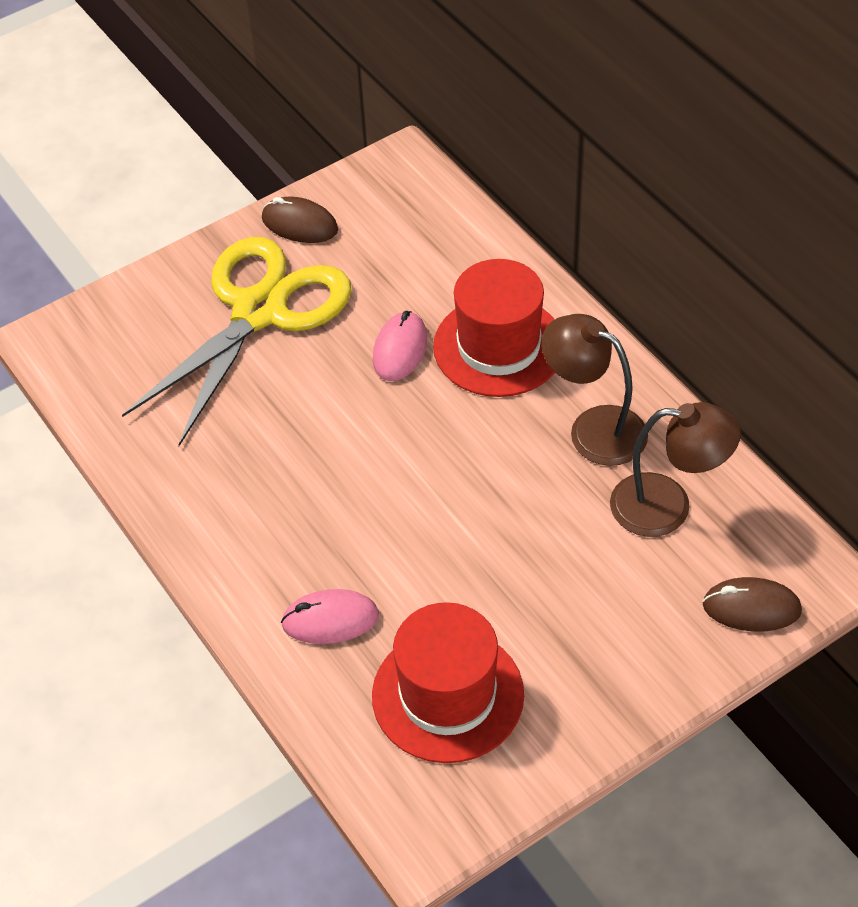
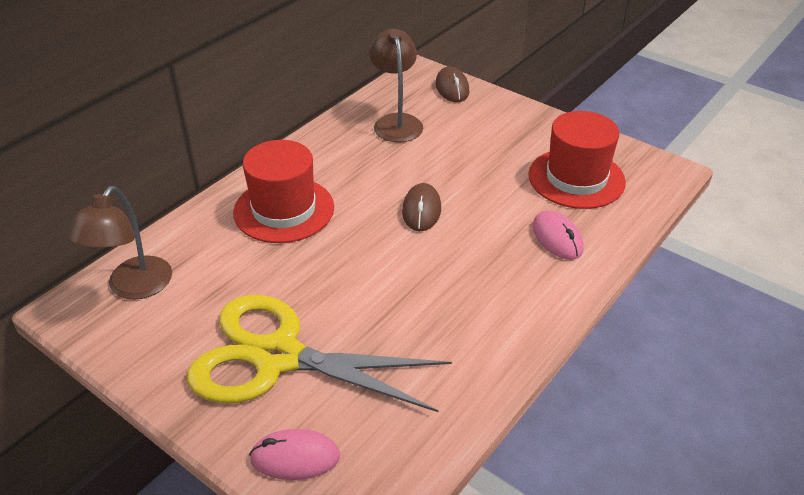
camera: 110 degrees left, 10 degrees down
brown mouse [262,196,338,243] -> brown mouse moved to [402,183,441,231]
pink mouse [373,311,427,381] -> pink mouse moved to [249,429,340,480]
brown lamp [541,314,648,466] -> brown lamp moved to [67,186,172,300]

